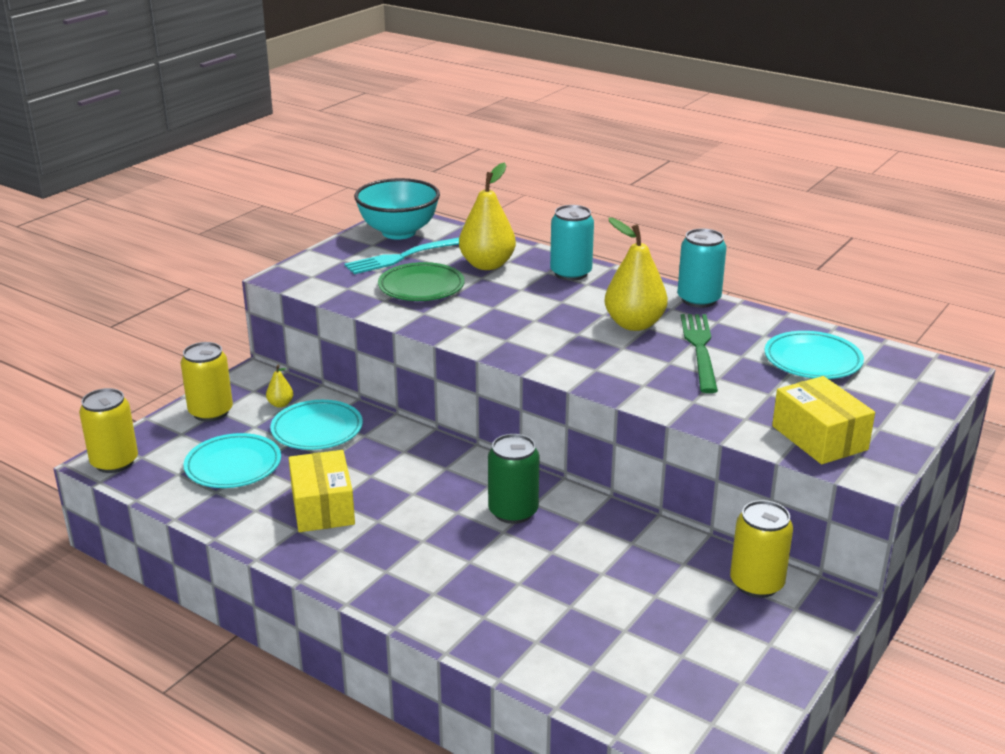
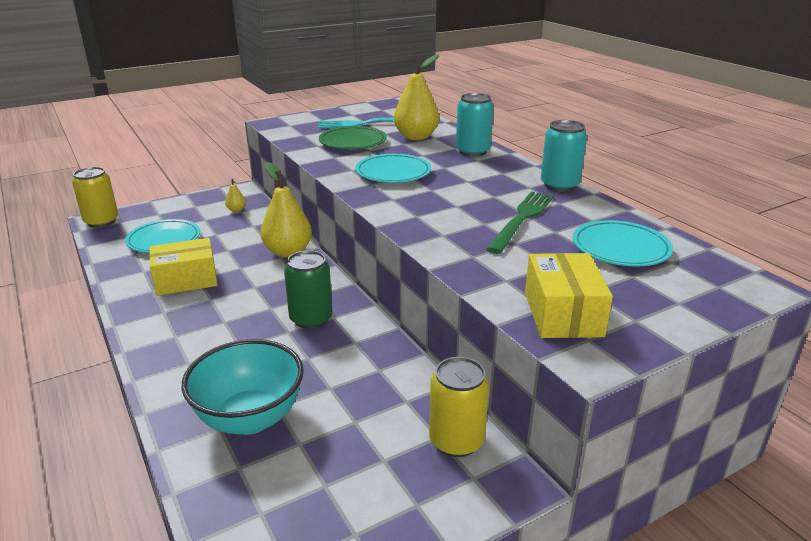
camera: 25 degrees right, 0 degrees up
yellow can [181,342,233,422] -> none
turquoise plate [270,400,363,450] -> turquoise plate moved to [355,154,431,183]
yellow box [289,450,355,532] -> yellow box turned 60 degrees clockwise [149,238,218,296]
turquoise bowl [354,178,440,240] -> turquoise bowl moved to [182,339,304,435]
yellow pear [605,218,668,331] -> yellow pear moved to [261,162,312,257]

